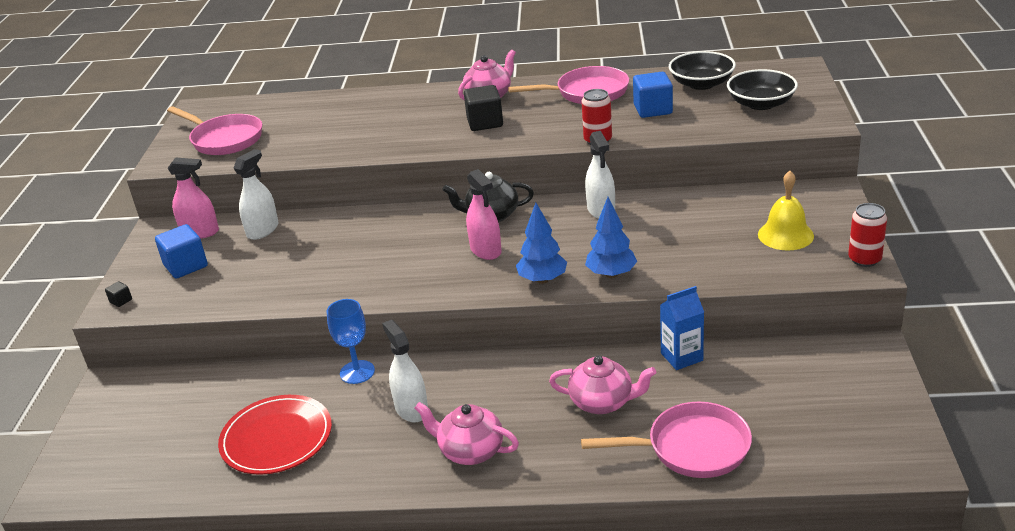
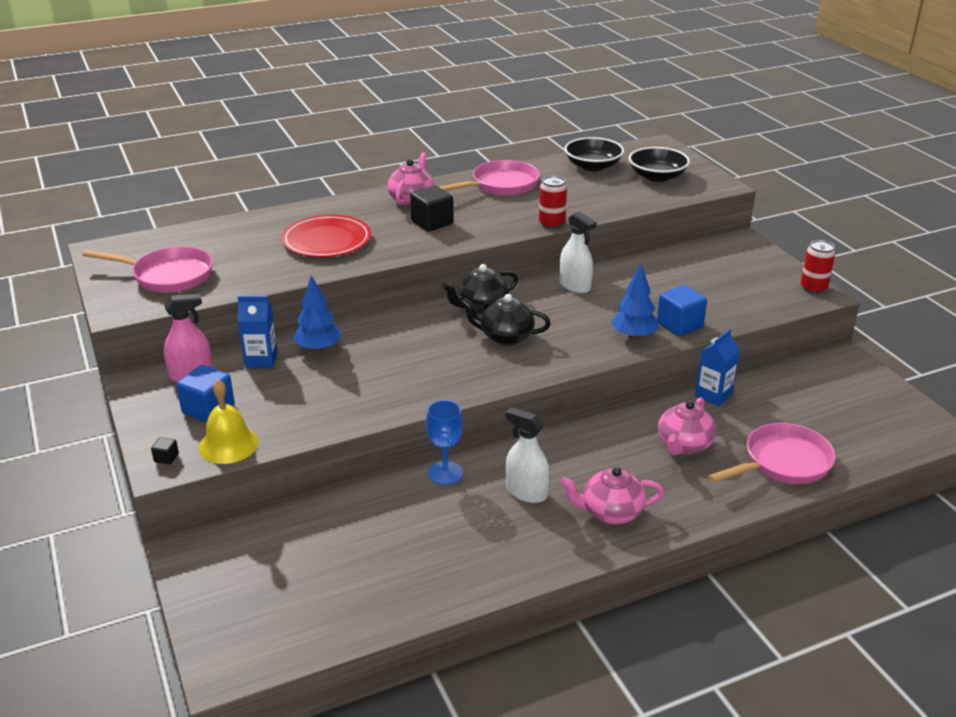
camera: 30 degrees left, 0 degrees up
red plate [218,395,332,475] -> red plate moved to [281,215,371,257]
white spray bottle [234,149,279,240] -> blue carton [238,296,278,368]
pink spray bottle [466,169,502,260] -> black teapot [461,294,551,346]
blue tree [516,203,567,284] -> blue tree moved to [293,275,342,352]
pink teapot [549,355,656,414] -> pink teapot turned 135 degrees clockwise [658,397,716,456]
blue cube [633,72,673,118] -> blue cube moved to [657,285,707,336]
yellow bell [758,171,814,250] -> yellow bell moved to [199,379,259,464]

